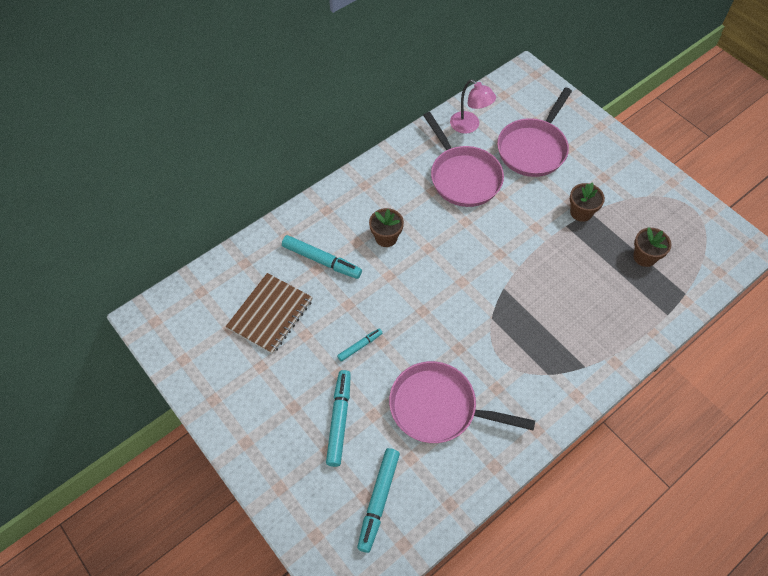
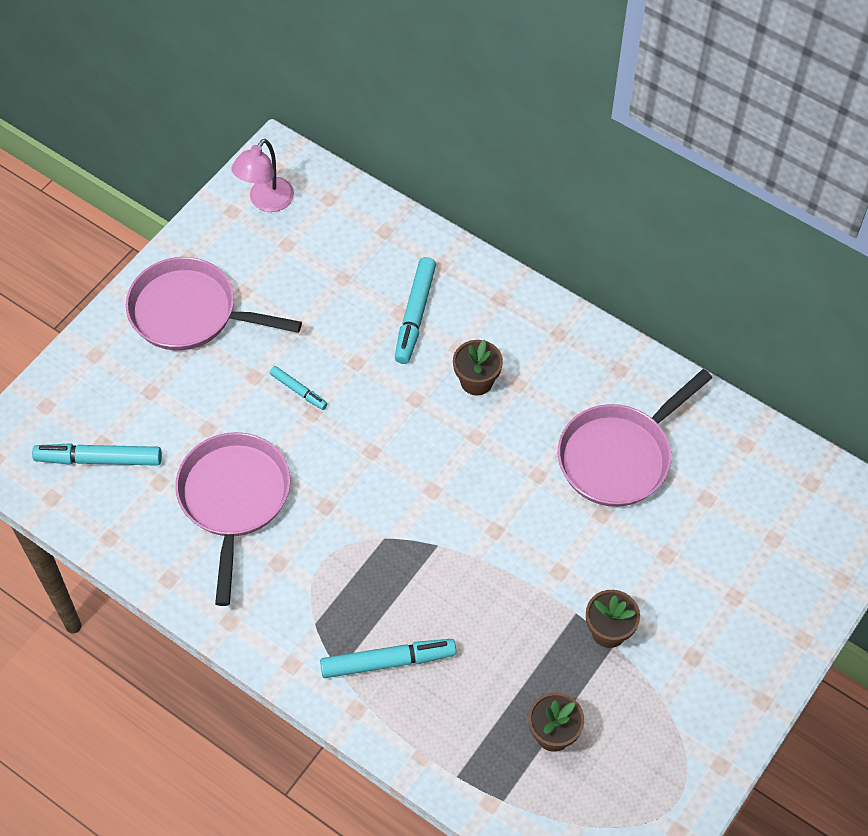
camera: 75 degrees right, 0 degrees up
brown notebook [226,273,313,354] -> none
turquoise marker [326,370,351,467] -> turquoise marker moved to [320,639,456,678]
pink lamp [450,80,496,134] -> pink lamp moved to [232,139,294,212]
pink pan [497,87,572,177] -> pink pan moved to [126,257,302,350]

